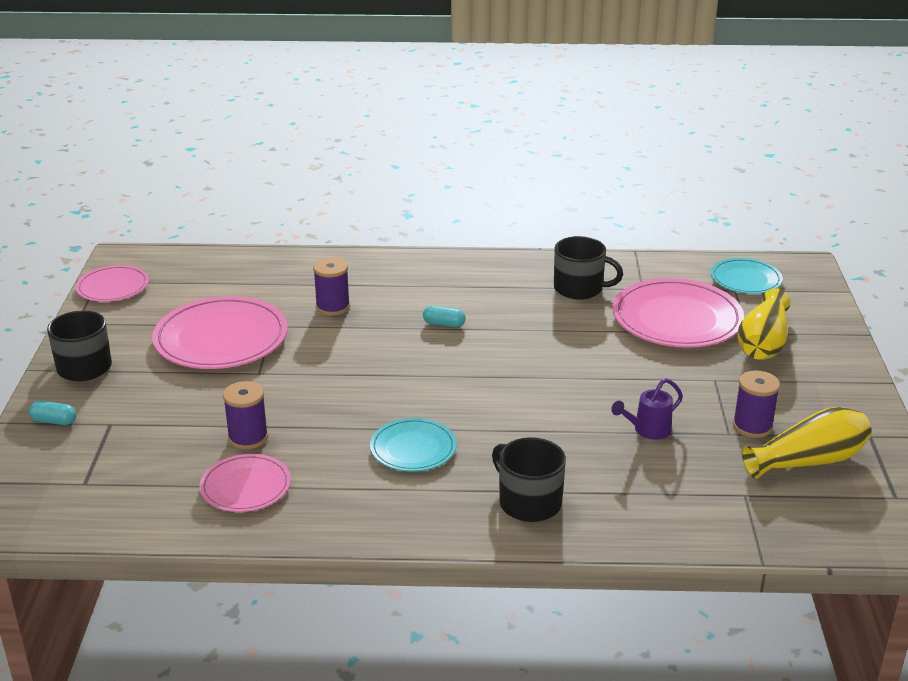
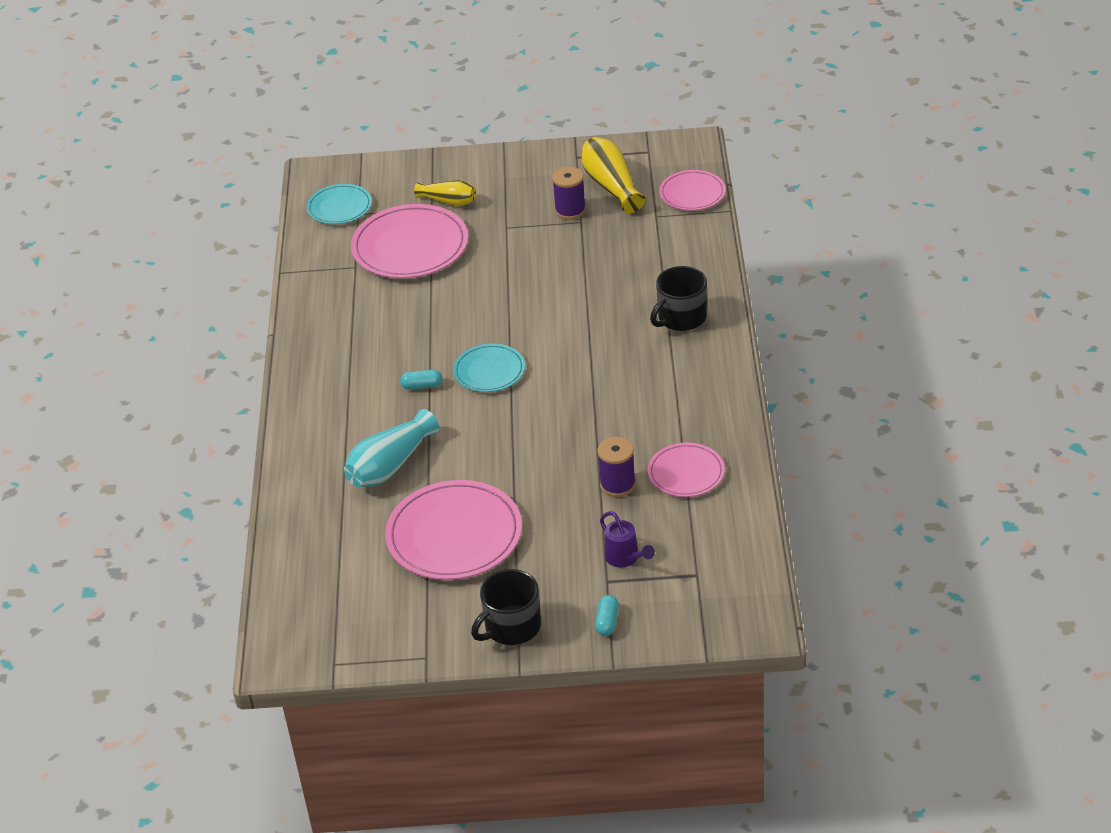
camera: 90 degrees left, 10 degrees up
pink plate [76,265,149,302] -> pink plate moved to [659,170,726,211]
purple spool [313,257,350,316] -> turquoise vase [344,409,439,487]
turquoise plate [370,418,457,471] -> turquoise plate moved to [453,344,525,392]
turquoise capsule [423,306,466,327] -> turquoise capsule turned 75 degrees clockwise [400,369,442,390]
black mug [554,236,623,300] -> none
purple watering can [611,378,683,439] -> purple watering can moved to [600,511,655,567]
yellow vase [737,288,791,360] -> yellow vase [414,180,476,206], size x0.64

